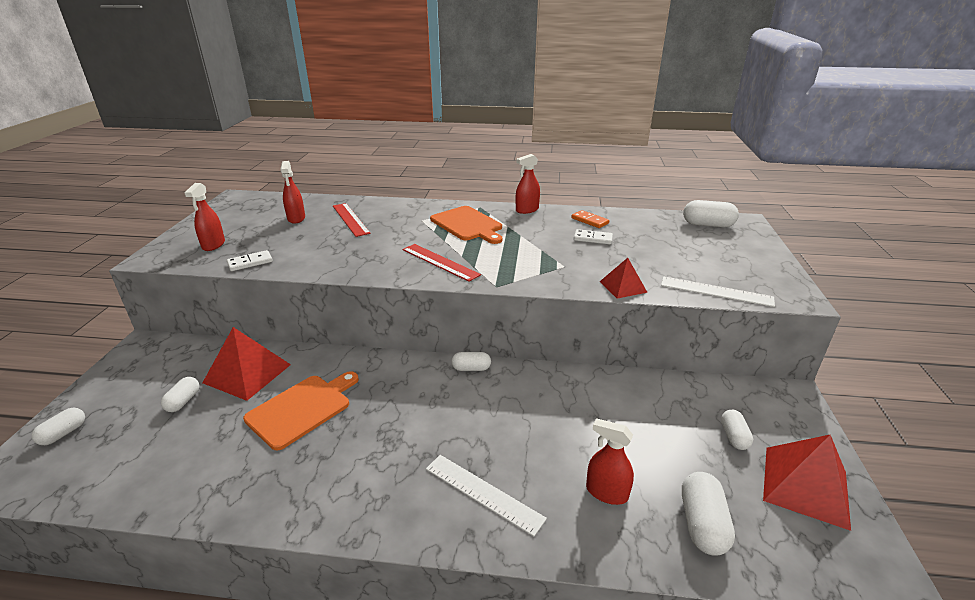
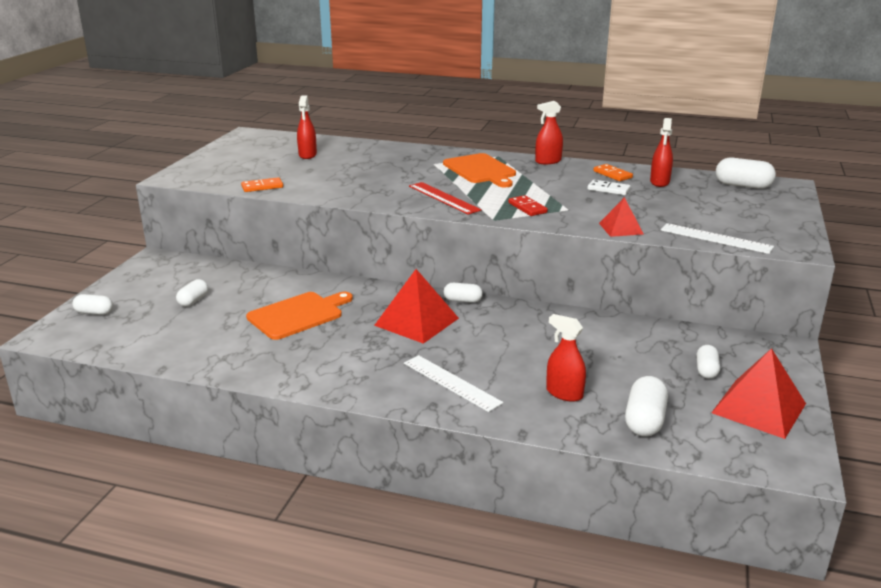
camera: 10 degrees right, 5 degrees down
white capsule [32,408,85,445] -> white capsule turned 60 degrees clockwise [72,294,113,315]
red spray bottle [185,183,225,251] -> red spray bottle moved to [650,118,673,187]
red pyramid [202,327,291,401] -> red pyramid moved to [374,269,459,344]
white domino [227,250,273,271] -> orange domino [241,177,283,192]
red ruler [333,203,371,237] -> none
none -> red domino [508,195,548,216]

